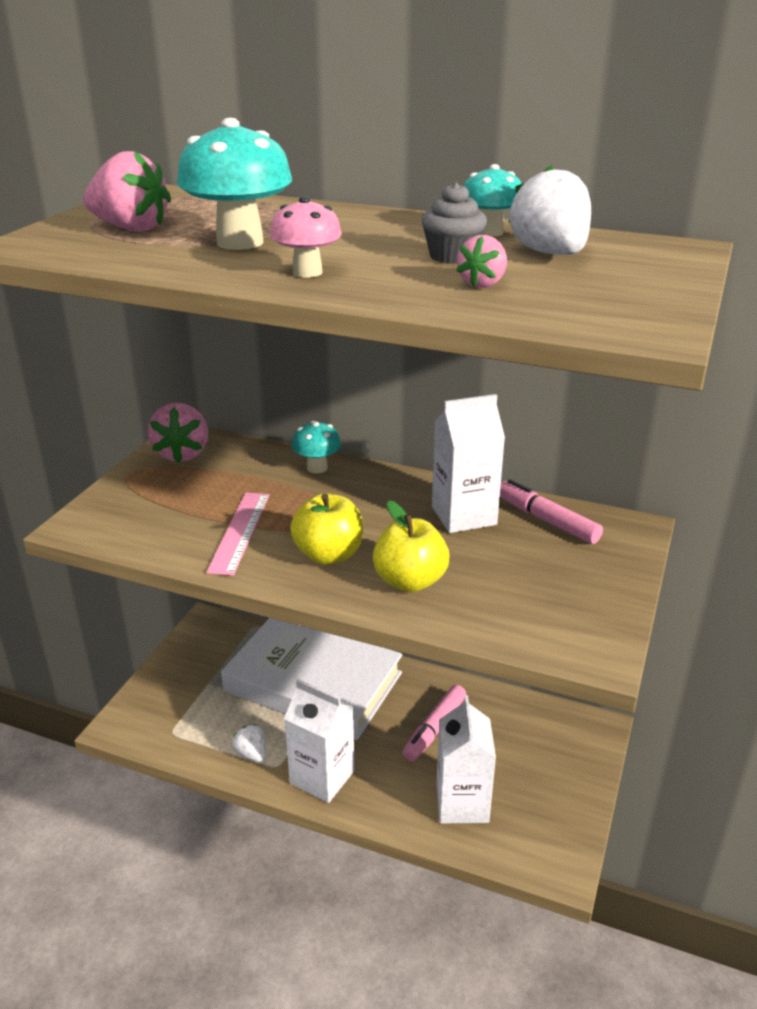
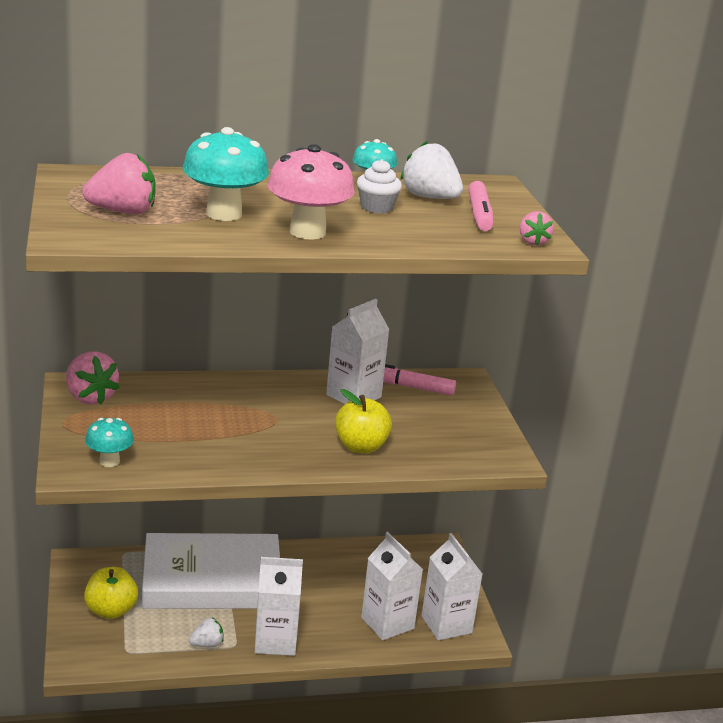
camera: 35 degrees left, 5 degrees down
pink ruler [206,492,270,576] -> none
white strawberry [232,724,266,763] -> white strawberry turned 135 degrees clockwise [189,618,224,647]
pink mushroom [270,196,342,278] -> pink mushroom [268,144,355,240], size x1.72
yellow apple [290,493,363,565] -> yellow apple moved to [84,567,138,619]
turquoise mushroom [292,421,341,473] -> turquoise mushroom moved to [85,418,134,467]
pink marker [402,685,466,761] -> pink marker moved to [468,181,493,231]
grey cupcake [422,182,487,264] -> white cupcake [357,159,402,213]
pink strawberry [456,235,507,288] -> pink strawberry moved to [520,211,554,245]
none -> white carton [421,533,482,640]

